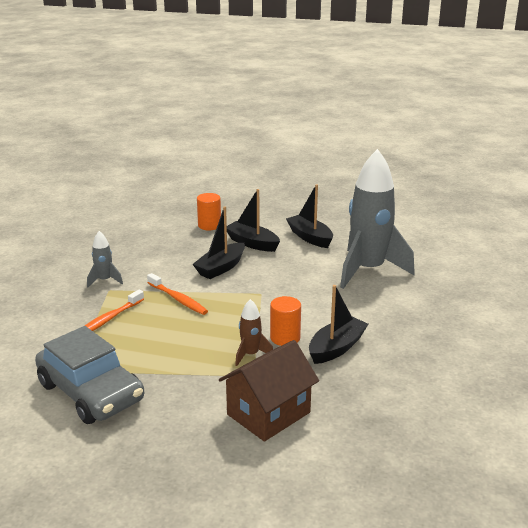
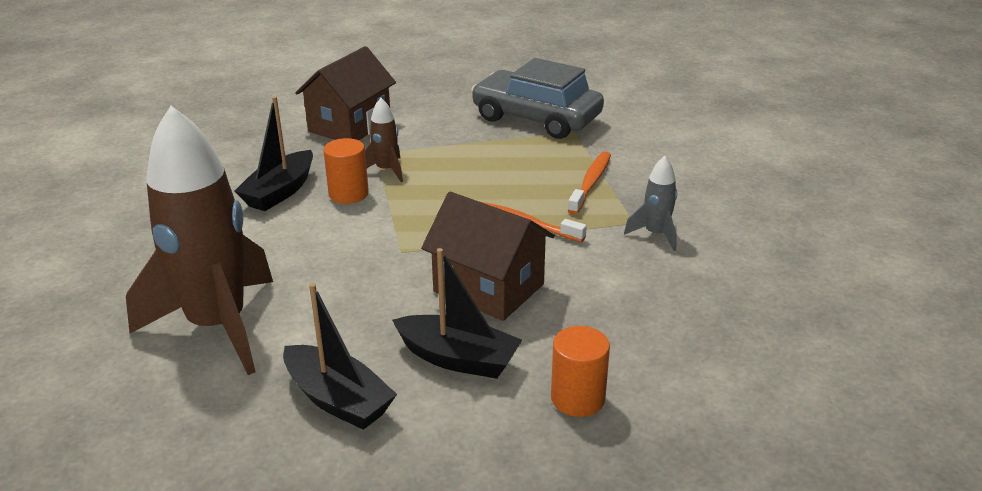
camera: 165 degrees right, 5 degrees up
black boat [193,206,245,279] -> brown house [421,192,555,321]
grey rocket [340,149,415,289] -> brown rocket [126,106,273,375]

